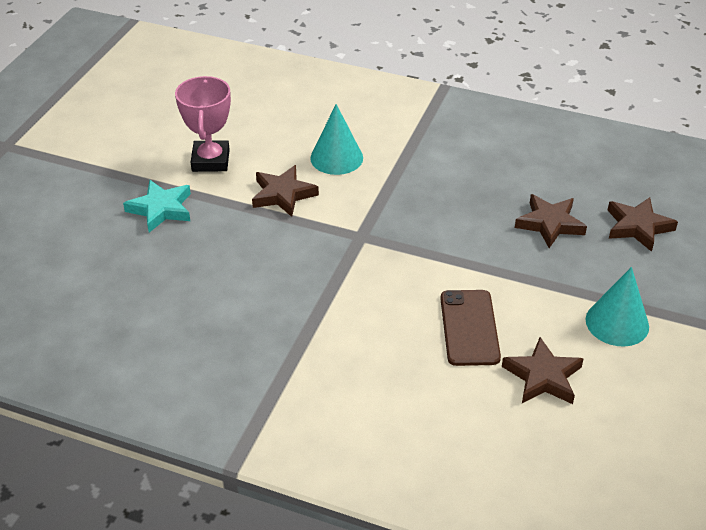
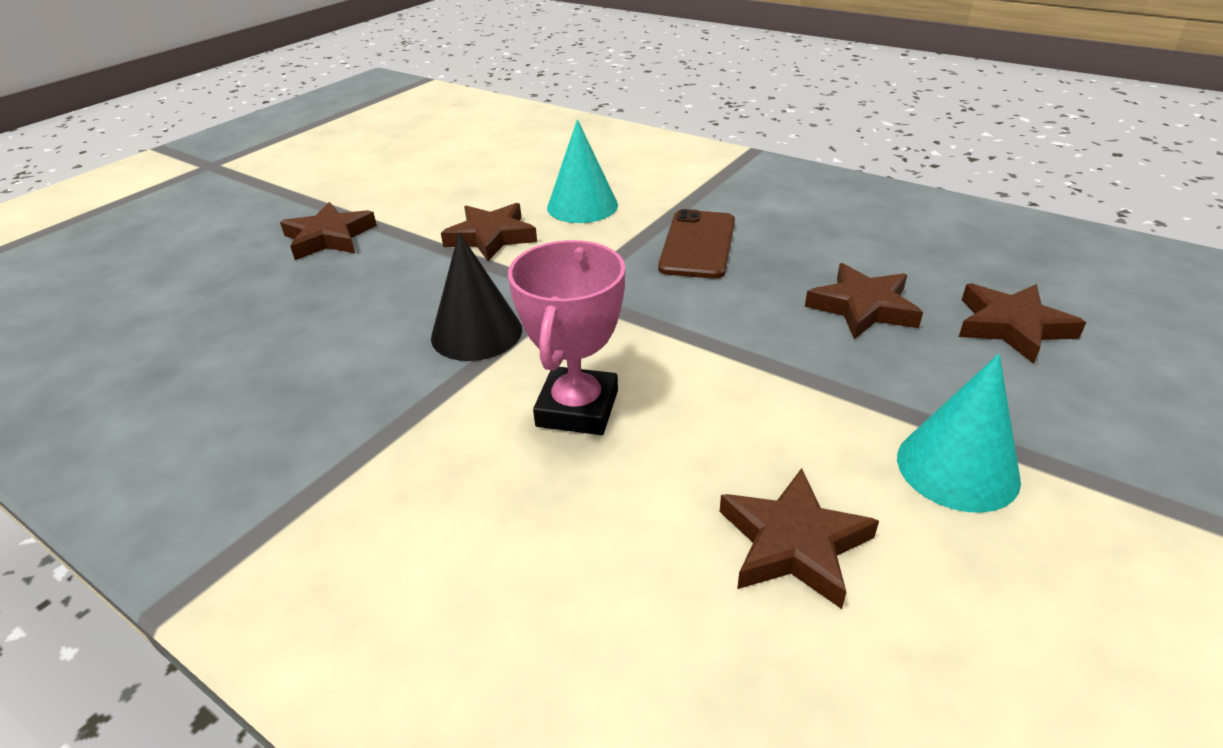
camera: 15 degrees right, 5 degrees down
turquoise star [123,180,191,233] -> brown star [280,202,377,260]
pink trophy [175,76,231,172] -> pink trophy moved to [508,240,625,435]
brown phone [440,290,501,366] -> brown phone moved to [658,209,735,279]
none -> black cone [431,232,522,361]

